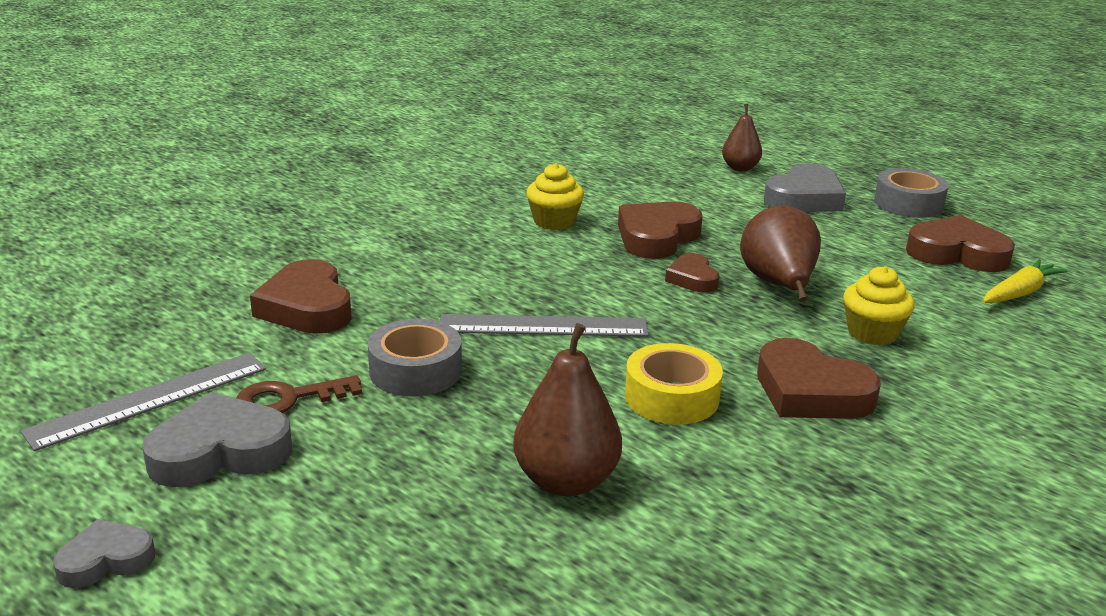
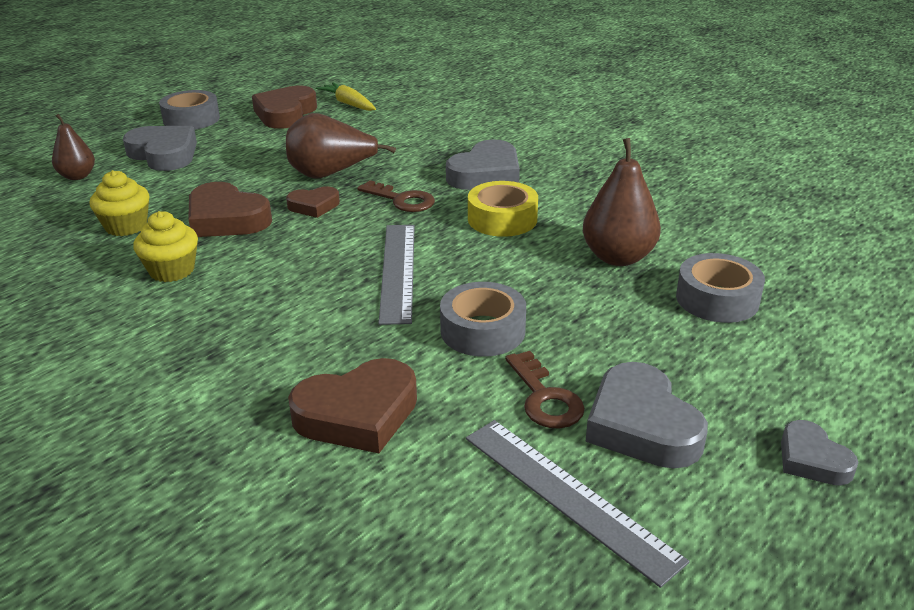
camera: 90 degrees left, 5 degrees up
brown heart [757,338,881,419] -> grey heart [446,139,520,190]
yellow cupcake [843,266,915,345] -> yellow cupcake moved to [90,170,149,236]
none -> brown key [357,180,435,212]
none -> grey tape [676,253,765,323]

